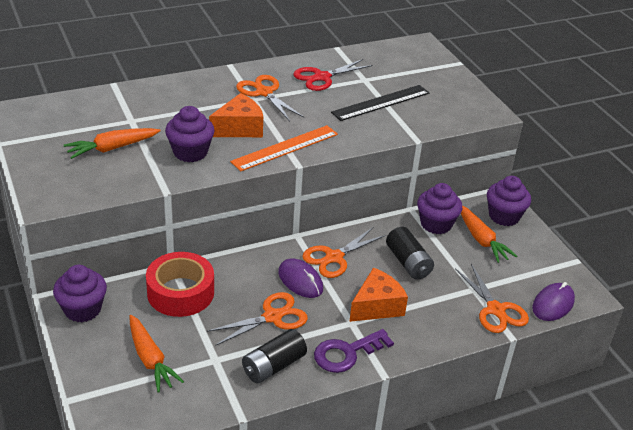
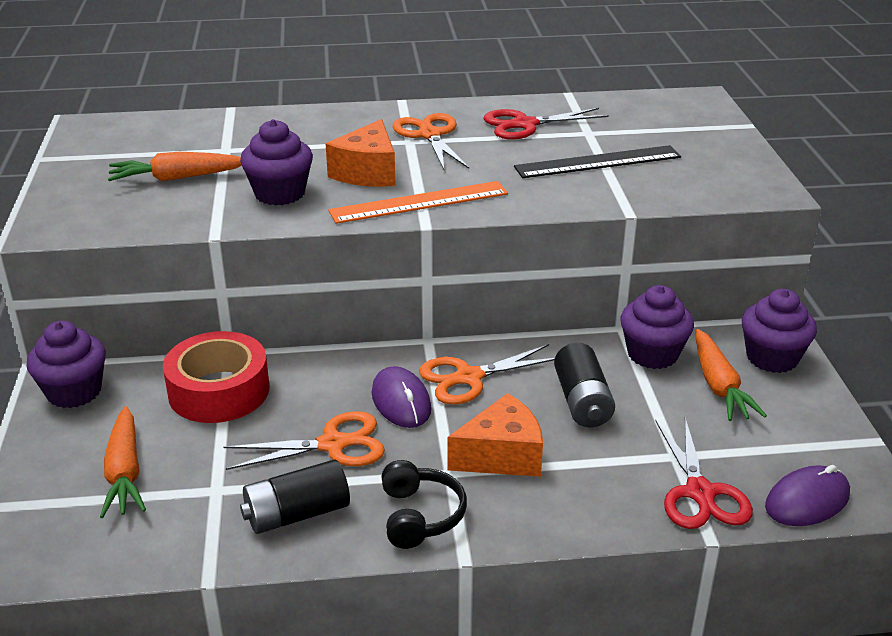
camera: 20 degrees right, 5 degrees down
orange cheese [209,93,263,137] -> orange cheese turned 120 degrees clockwise [326,119,396,187]
purple key [314,329,394,373] -> black headphones [381,460,467,549]
orange scissors [455,264,529,333] -> red scissors [656,418,753,529]

